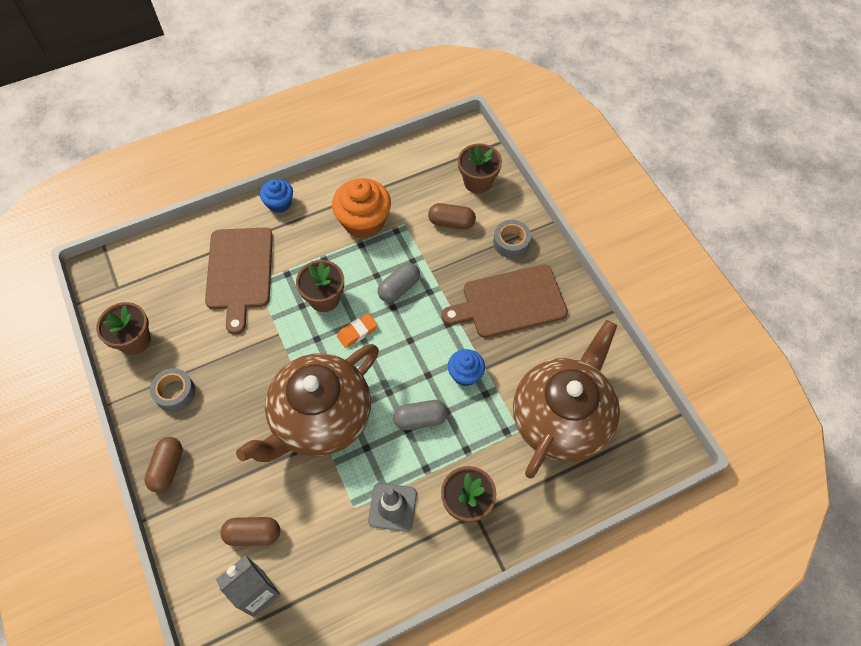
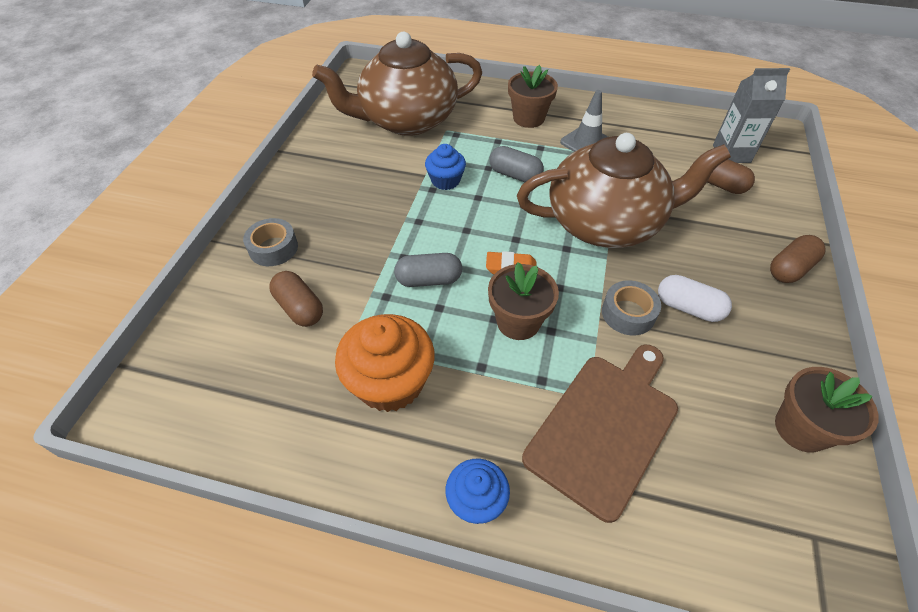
camera: 140 degrees left, 10 degrees down
grey tape [150,368,195,412] -> grey tape moved to [602,280,661,335]
brown cutting board [441,265,568,338] -> none
brown flower pot [458,144,502,194] -> none
none -> white capsule [658,275,732,322]

